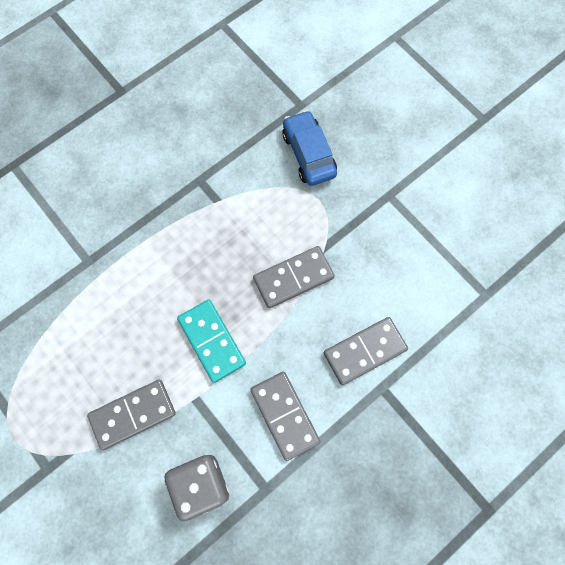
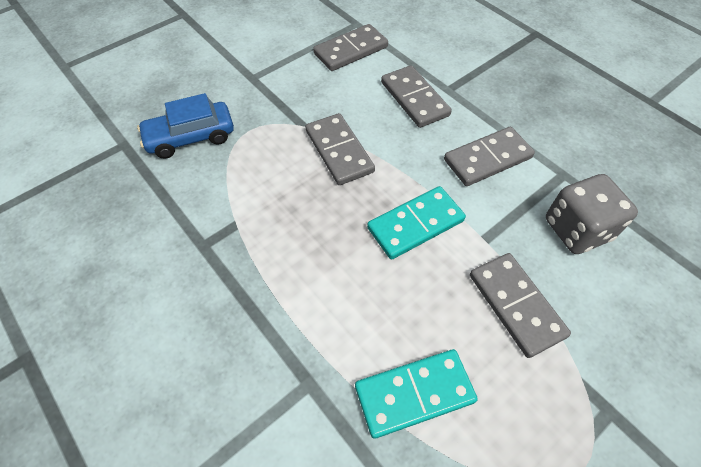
camera: 90 degrees left, 15 degrees down
none -> grey domino [313,24,388,71]
none -> turquoise domino [355,349,478,439]

